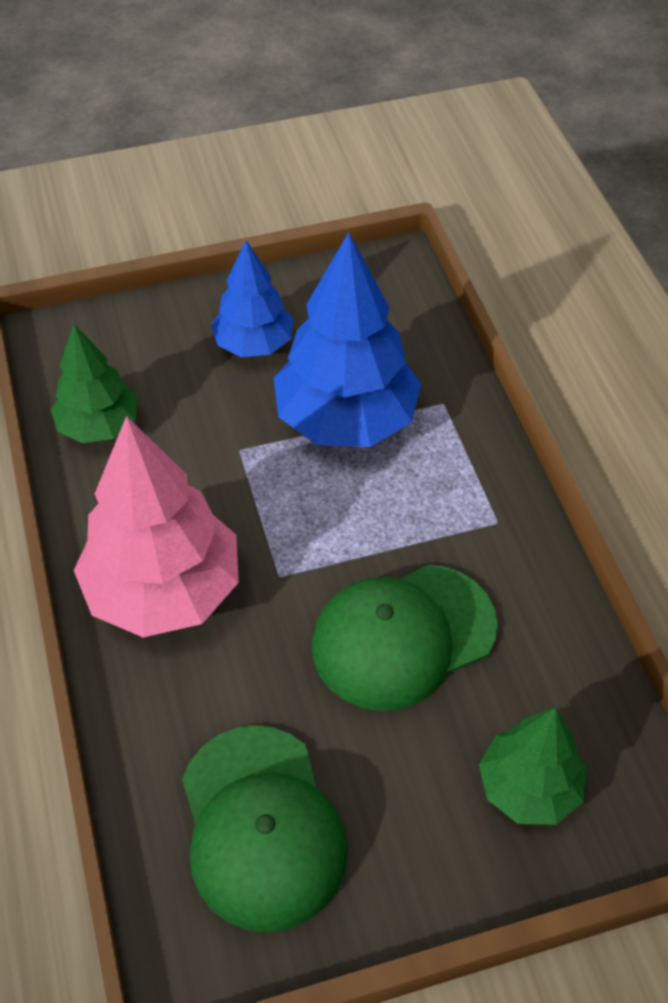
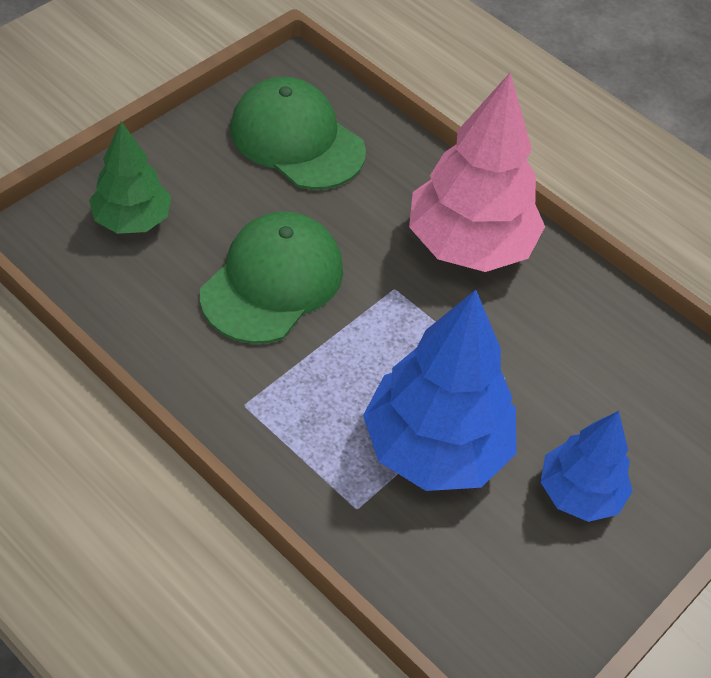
camera: 145 degrees right, 0 degrees up
green tree [51,324,138,443] -> none

